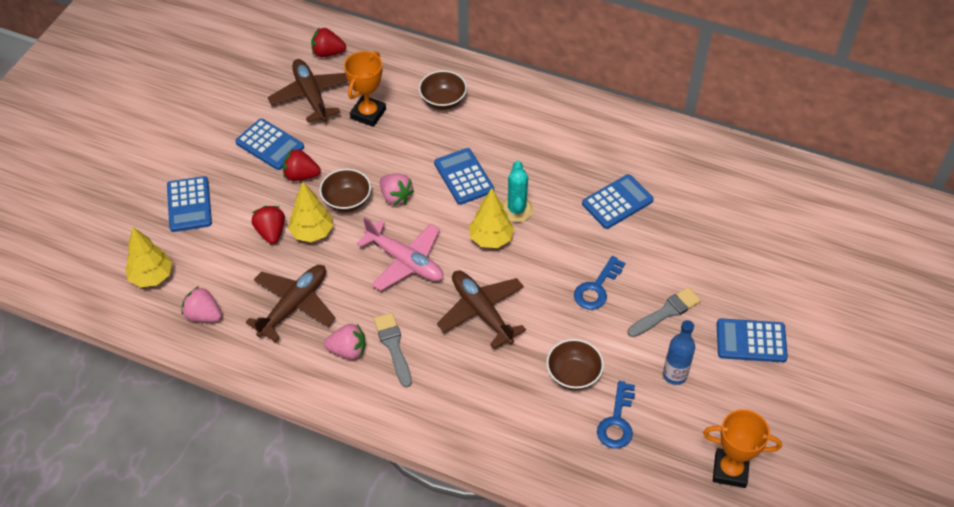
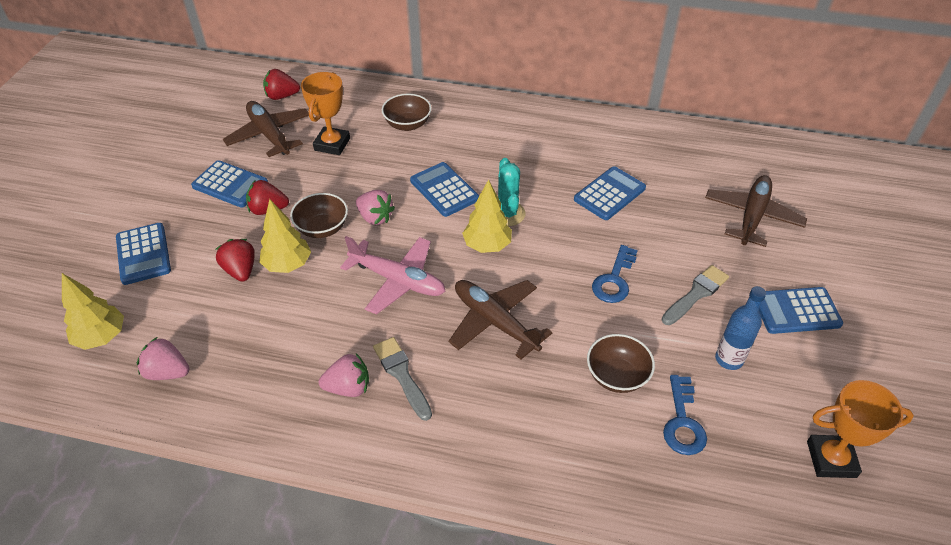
camera: 10 degrees left, 5 degrees down
brown plane [246,265,336,342] -> brown plane moved to [705,175,807,247]

